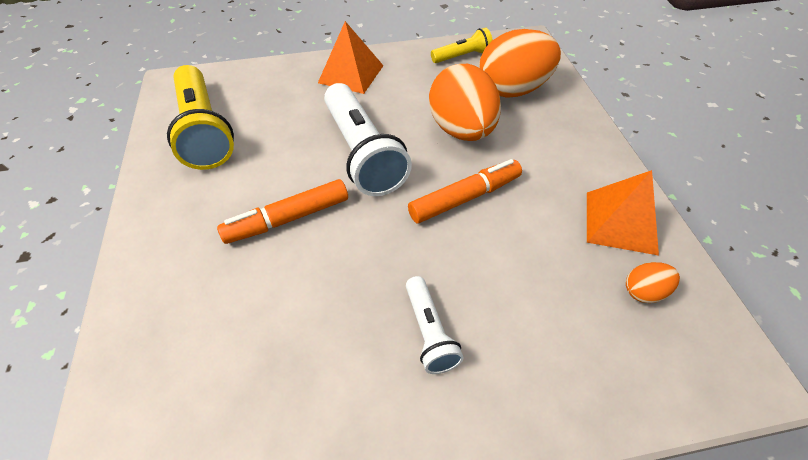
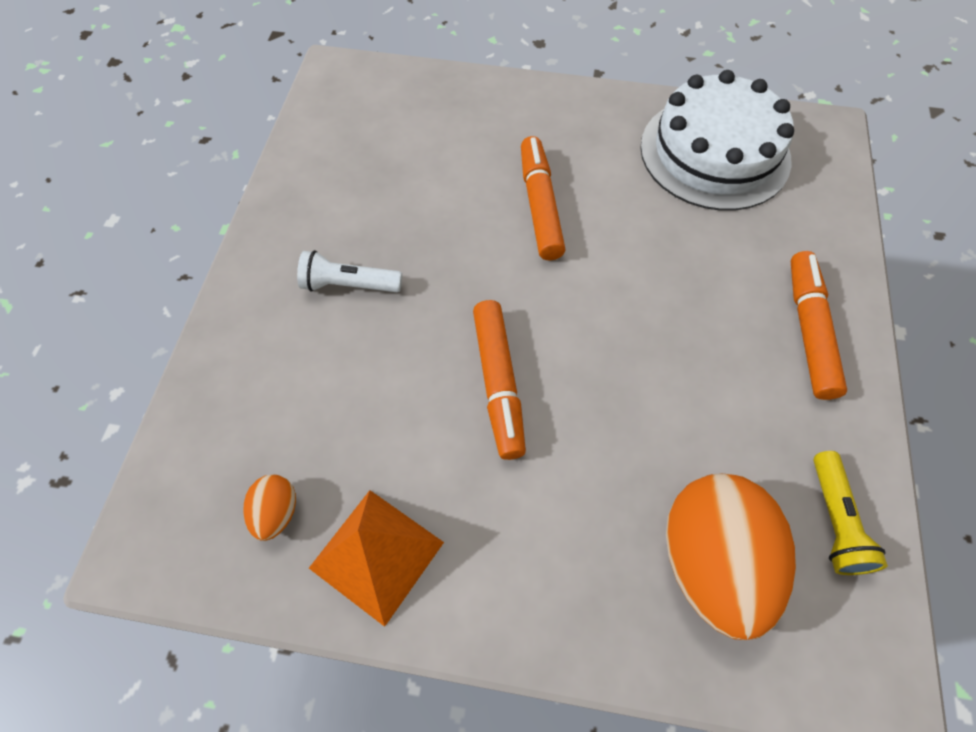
camera: 110 degrees right, 10 degrees up
yellow flashlight [167,65,234,170] -> white cake [640,70,794,211]
orange pyramid [318,21,384,94] -> orange marker [791,251,847,400]
white flashlight [324,83,412,196] -> none
orange egg [429,64,501,141] -> none

